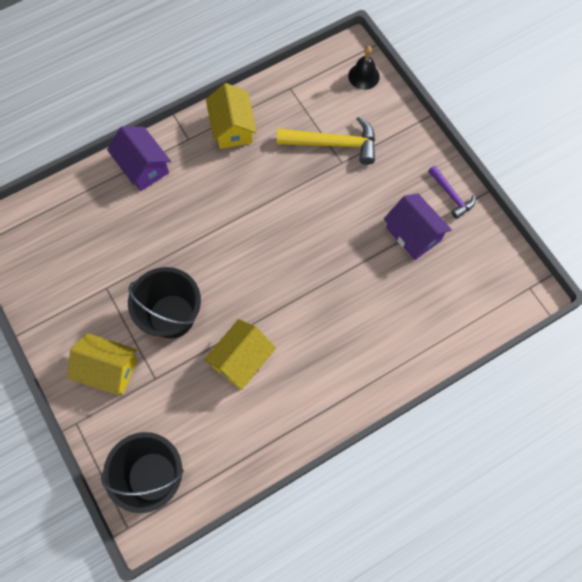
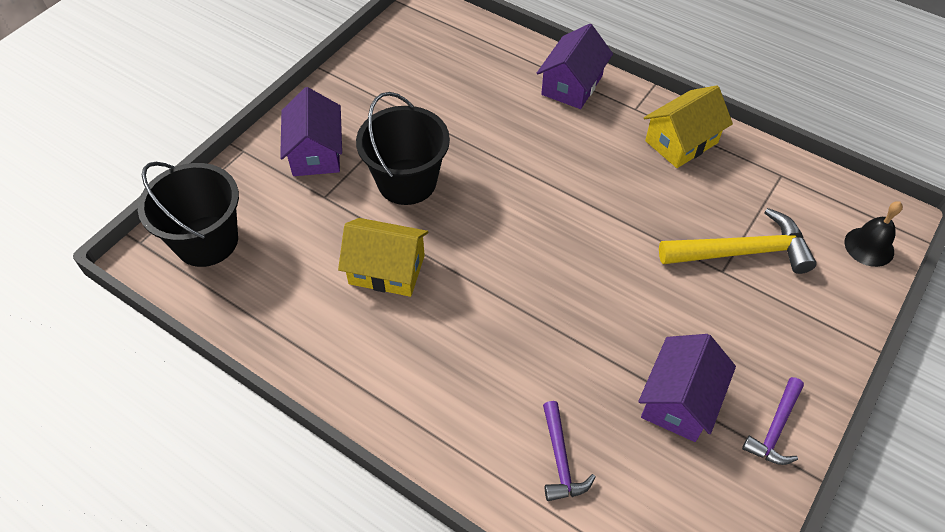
camera: 65 degrees right, 15 degrees down
yellow house [67,333,137,395] -> purple house [280,87,342,176]
yellow hammer [277,116,375,165] -> yellow hammer turned 75 degrees counterclockwise [659,208,817,274]
none -> purple hammer [543,401,595,501]

